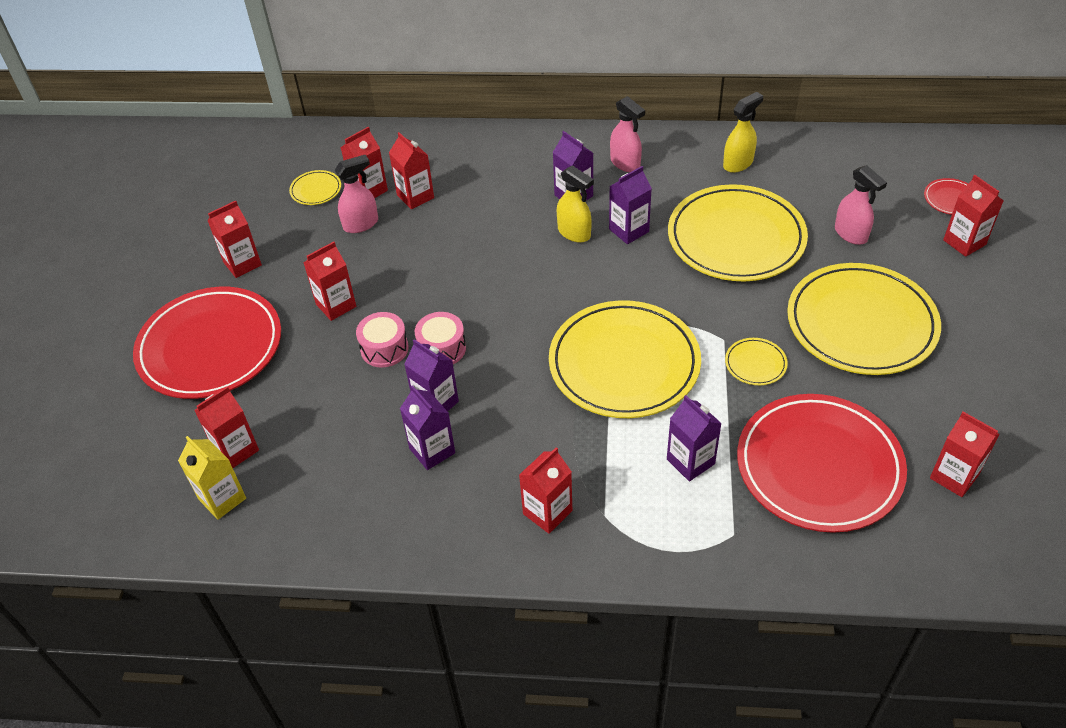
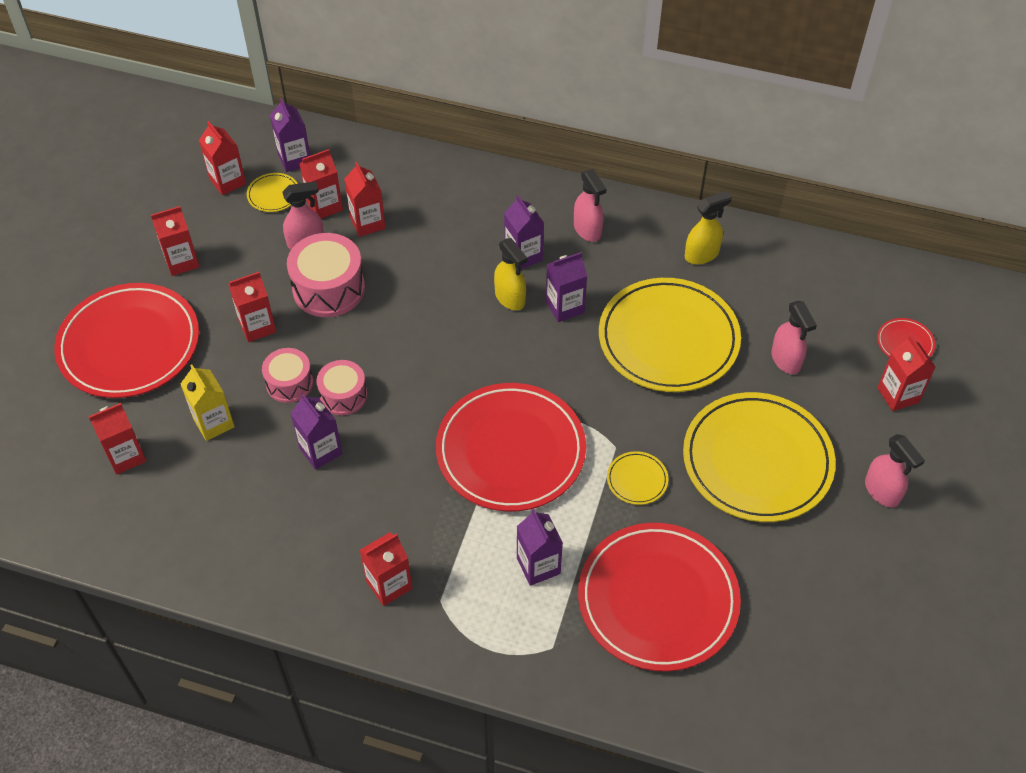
camera: 10 degrees right, 5 degrees up
yellow carton [178,436,246,519] -> yellow carton moved to [181,365,235,441]
purple carton [400,385,455,470] -> purple carton moved to [270,98,310,172]
yellow plate [549,300,701,418] -> red plate [436,383,586,512]
red carton [930,412,999,497] -> red carton moved to [199,121,246,195]
none -> pink drum [287,233,365,317]
none -> pink spray bottle [865,434,925,508]

